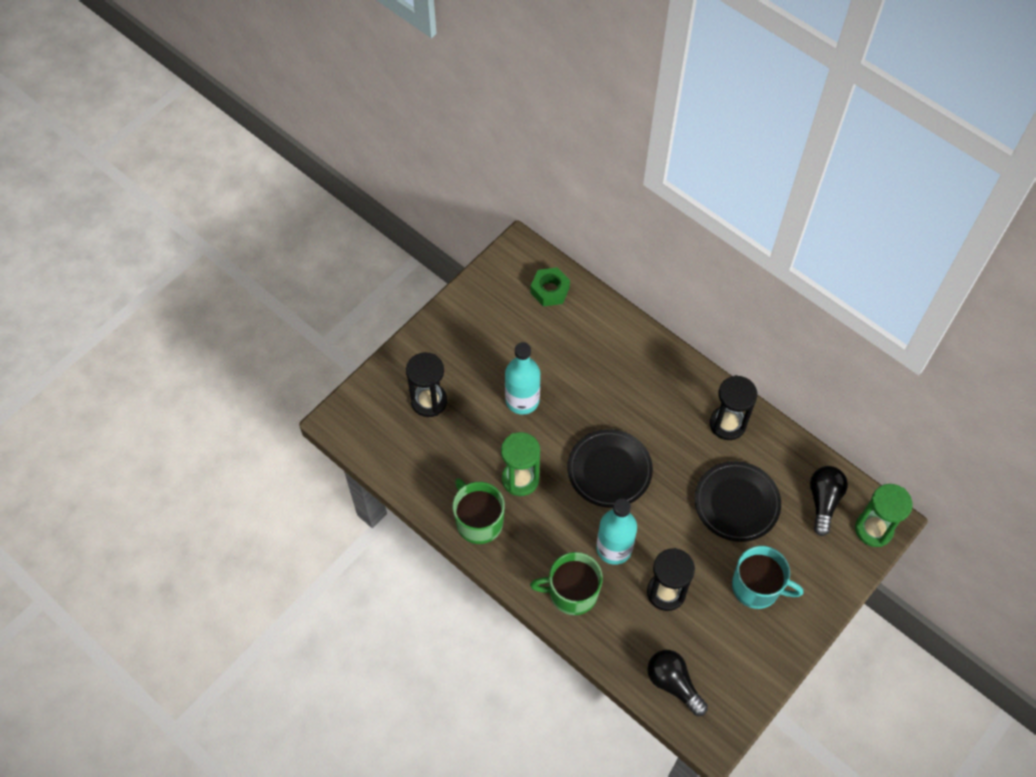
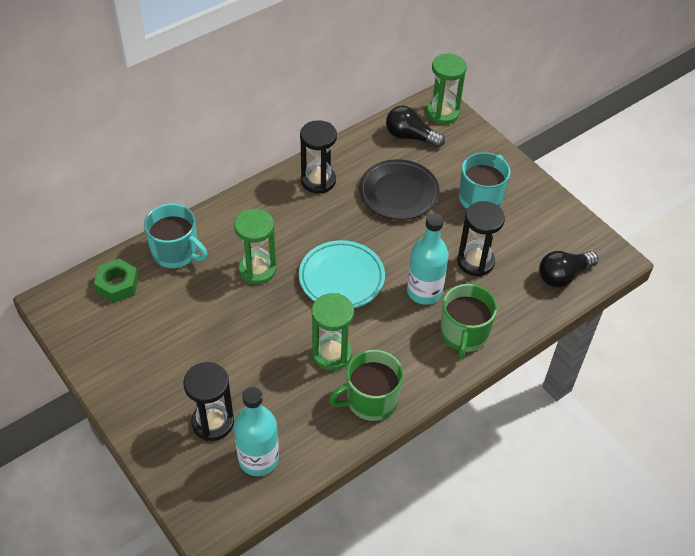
camera: 80 degrees left, 10 degrees down
turquoise bottle [505,342,540,415] -> turquoise bottle moved to [234,387,279,476]
black plate [567,429,653,508] -> turquoise plate [299,240,385,308]
none -> turquoise mug [144,203,207,269]
none -> green hourglass [234,209,276,284]

